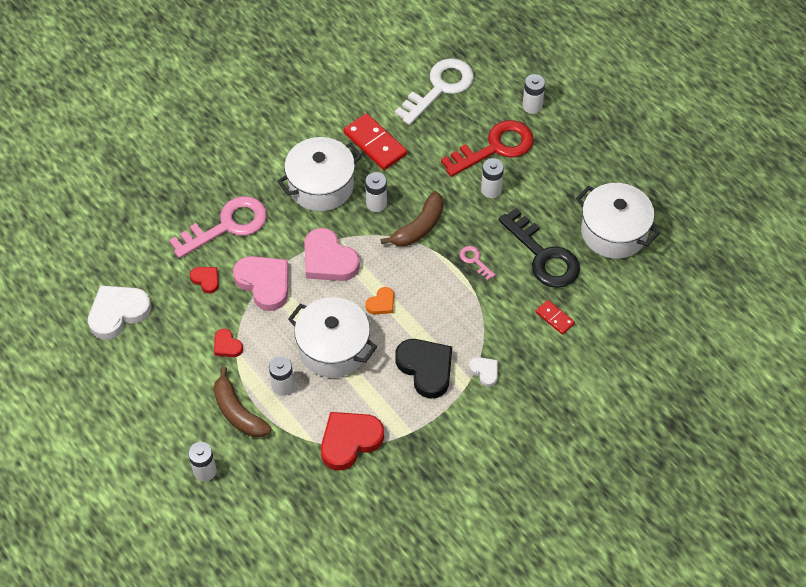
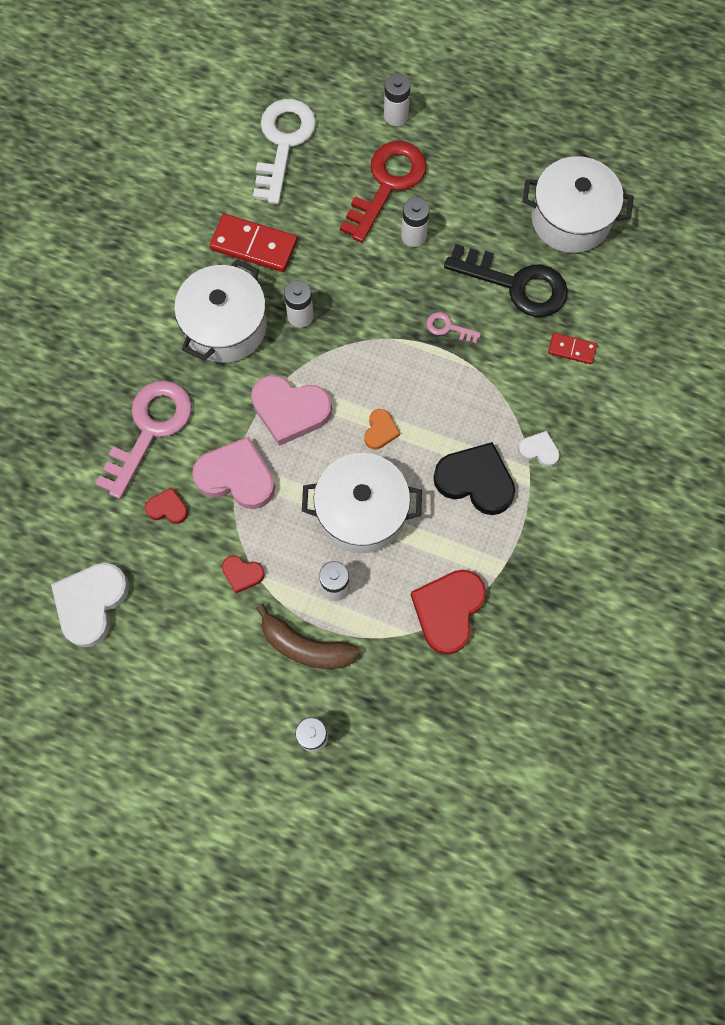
camera: 30 degrees left, 15 degrees up
brown banana [381,191,443,246] -> none

